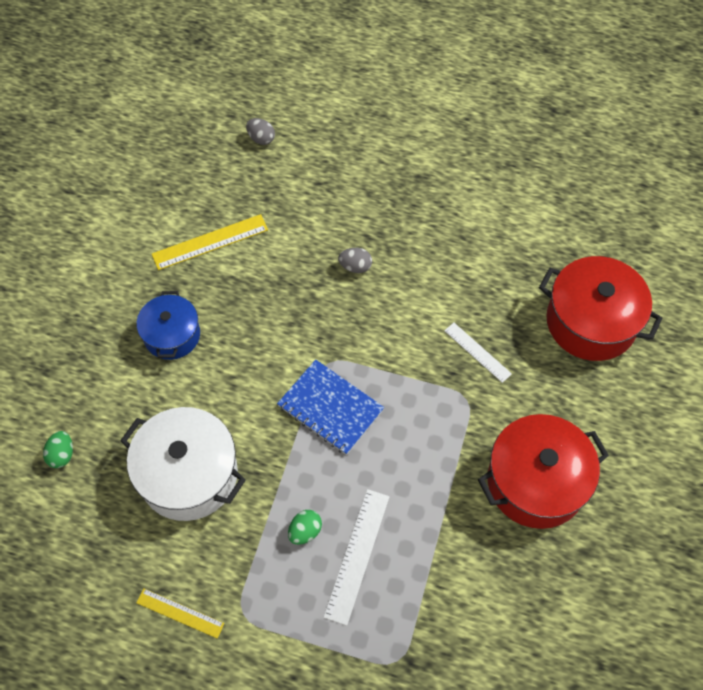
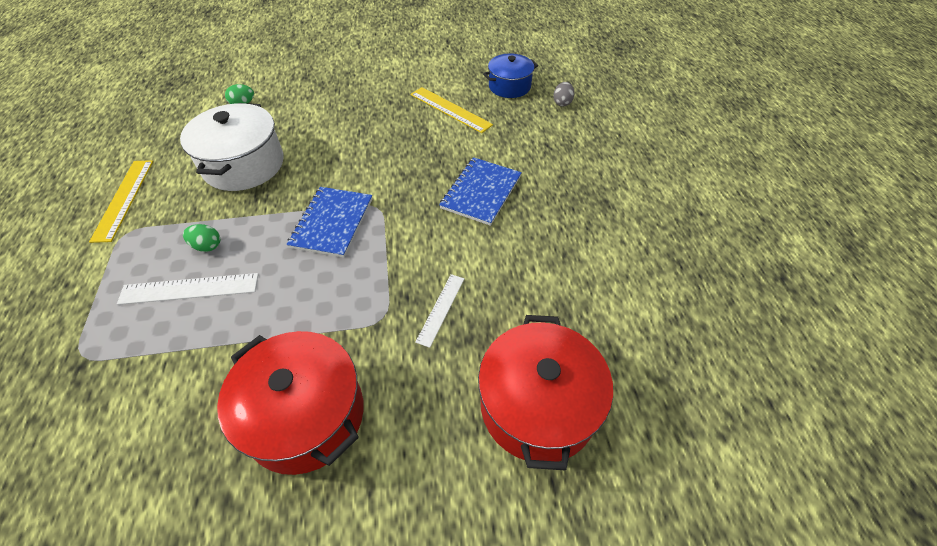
camera: 65 degrees right, 10 degrees down
yellow ruler [136,589,225,639] -> yellow ruler [89,160,153,243], size x1.55
blue pot [137,291,200,360] -> blue pot moved to [483,54,538,98]
grey egg [338,248,372,273] -> blue notebook [439,157,522,226]

